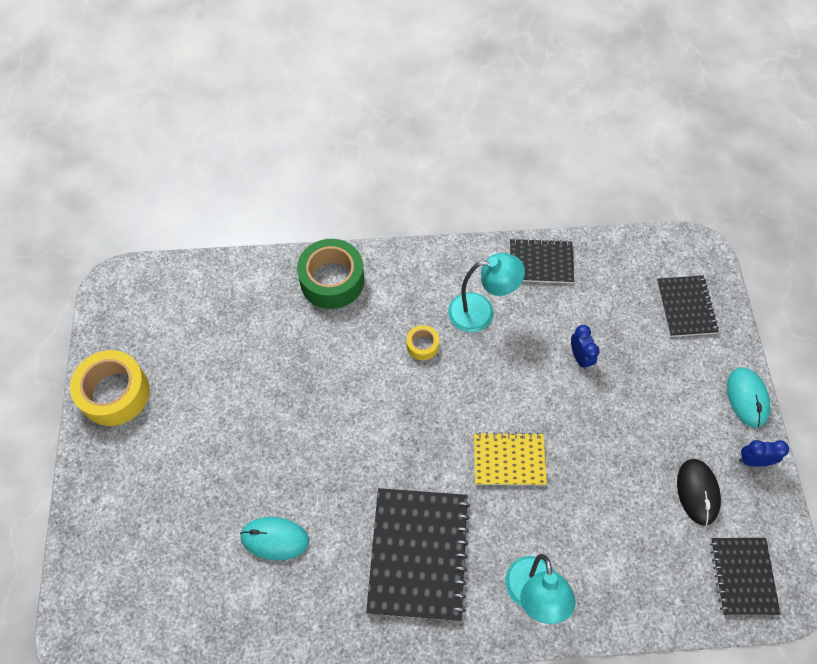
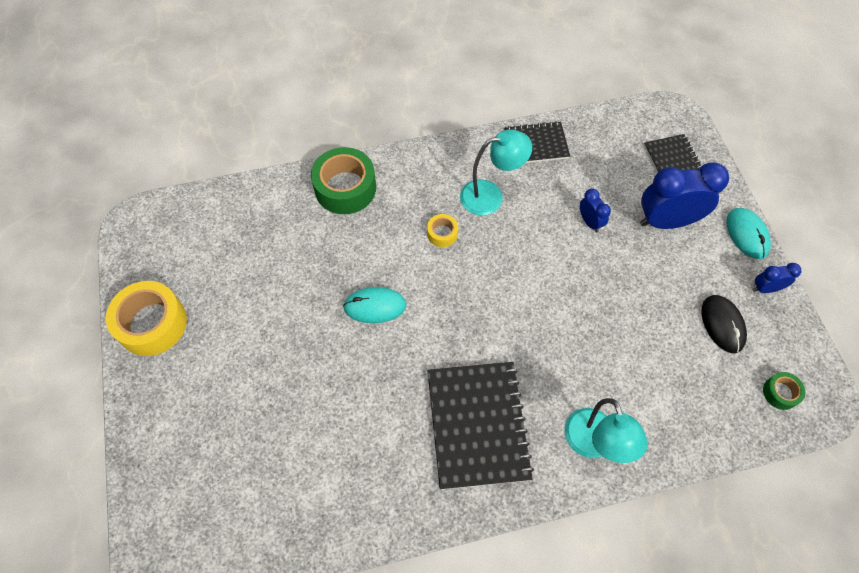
camera: 10 degrees left, 0 degrees up
turquoise mouse [240,517,309,560] -> turquoise mouse moved to [343,287,406,323]
yellow notebook [474,432,547,485] -> none
black notebook [710,538,781,615] -> green tape [763,372,805,410]
none -> blue clock [640,163,729,229]

